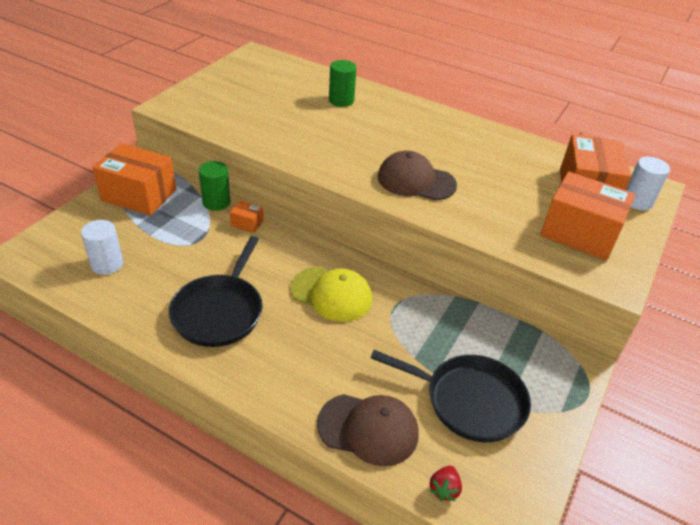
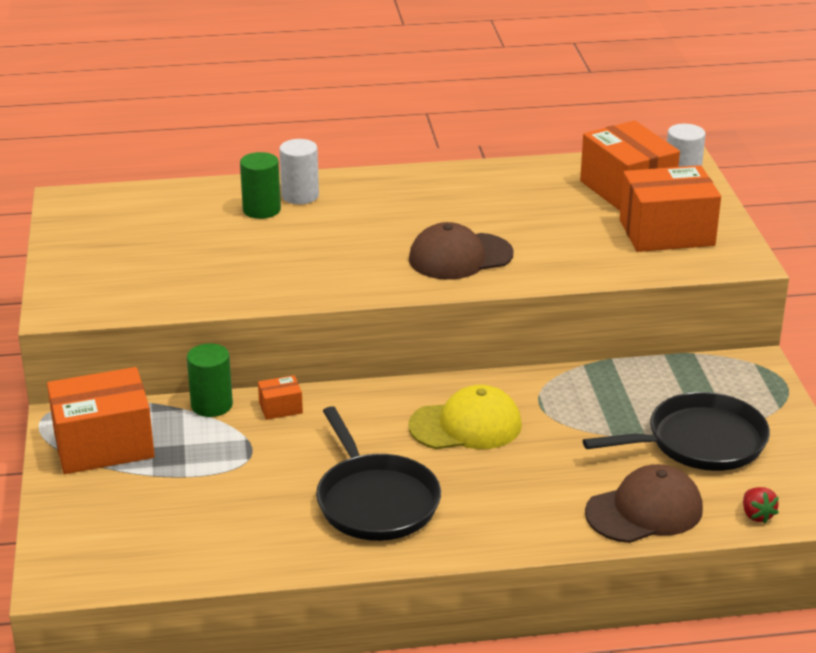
camera: 35 degrees left, 10 degrees down
white cylinder [81,220,123,275] -> white cylinder moved to [279,139,319,204]

